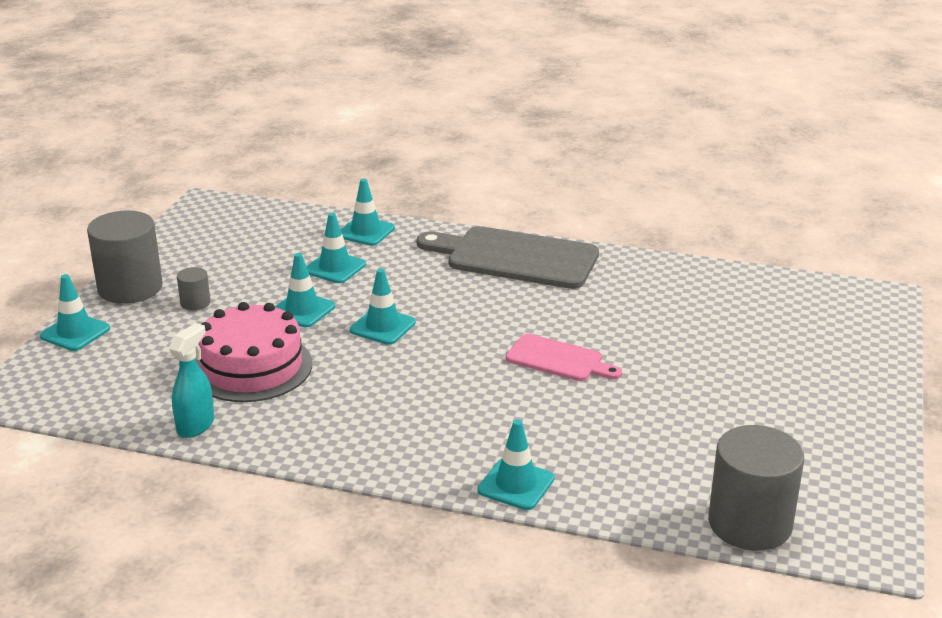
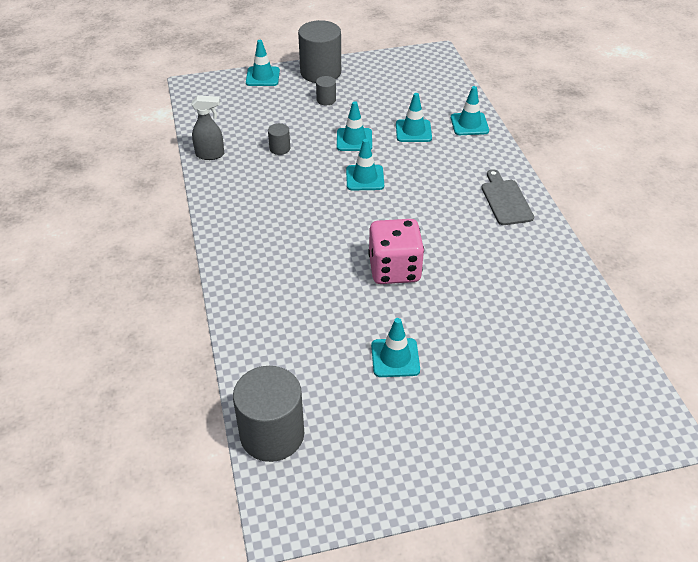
camera: 60 degrees right, 15 degrees up
turquoise spray bottle [169,323,214,438] -> grey spray bottle [191,95,224,160]
pink cake [195,302,312,402] -> grey cylinder [268,123,290,155]
grey cutting board [417,226,599,289] -> grey cutting board [481,169,534,225], size x0.56
turquoise traffic cone [477,419,555,510] -> turquoise traffic cone moved to [371,318,420,377]
pink cutting board [506,334,622,381] -> pink dice [368,219,424,284]

